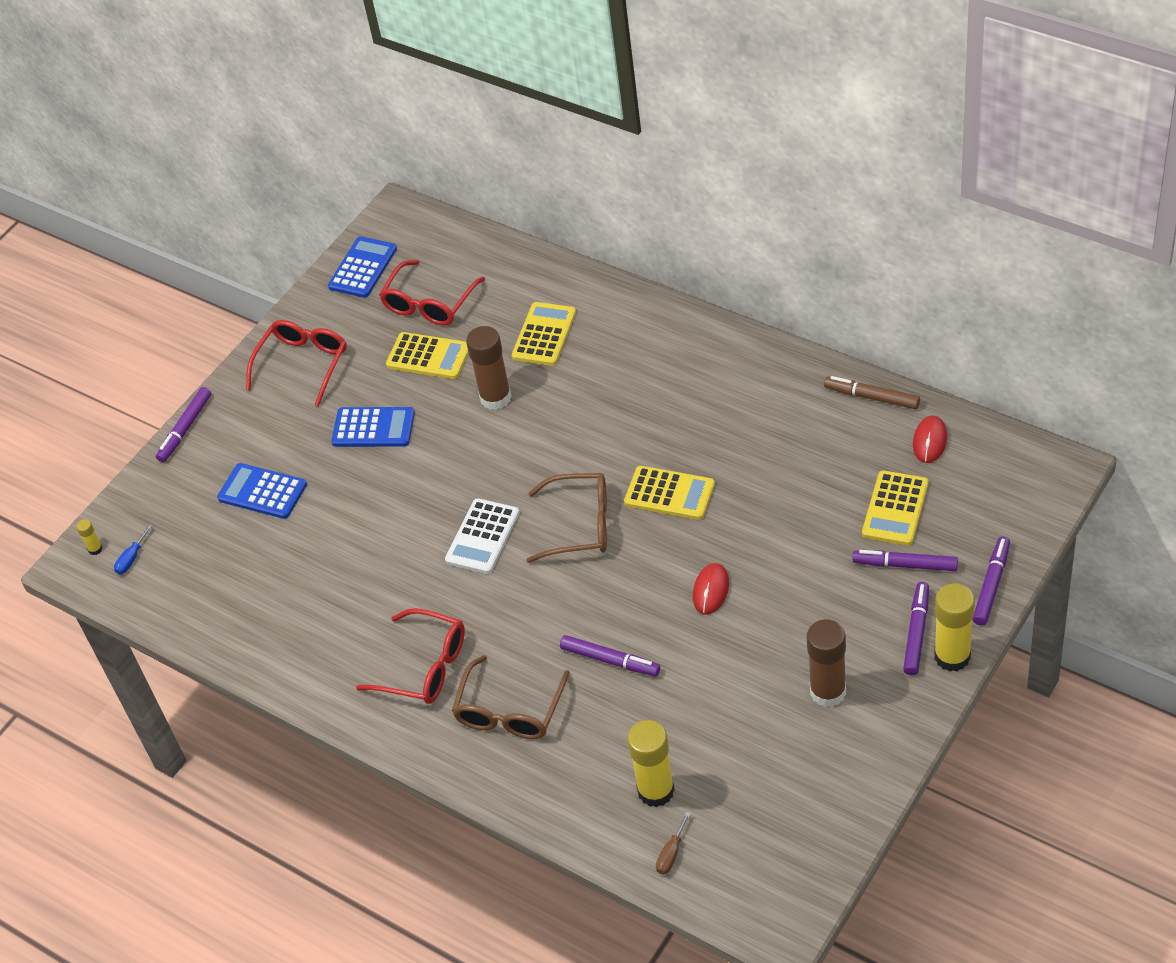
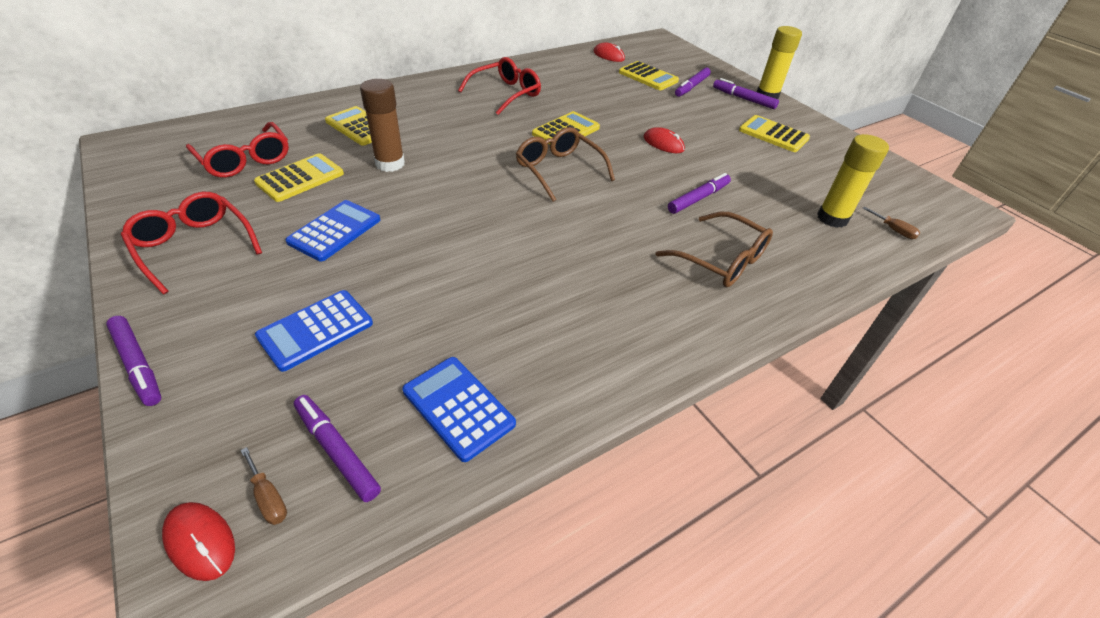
camera: 75 degrees left, 5 degrees down
yellow glue stick [76,519,103,555] -> red mouse [162,502,235,581]
blue screwdriver [114,524,153,574] -> brown screwdriver [240,447,287,525]
blue calculator [328,236,397,298] -> blue calculator moved to [402,357,516,462]
red glasses [356,608,465,704] -> red glasses moved to [458,57,541,115]
white calculator [445,498,520,574] -> none
brown glasses [526,473,607,563] -> brown glasses turned 60 degrees counterclockwise [516,127,615,202]
brown glue stick [807,619,846,707] -> yellow calculator [739,115,810,152]
brown marker [824,376,920,409] -> none
purple marker [973,536,1010,626] -> purple marker moved to [294,395,381,502]

